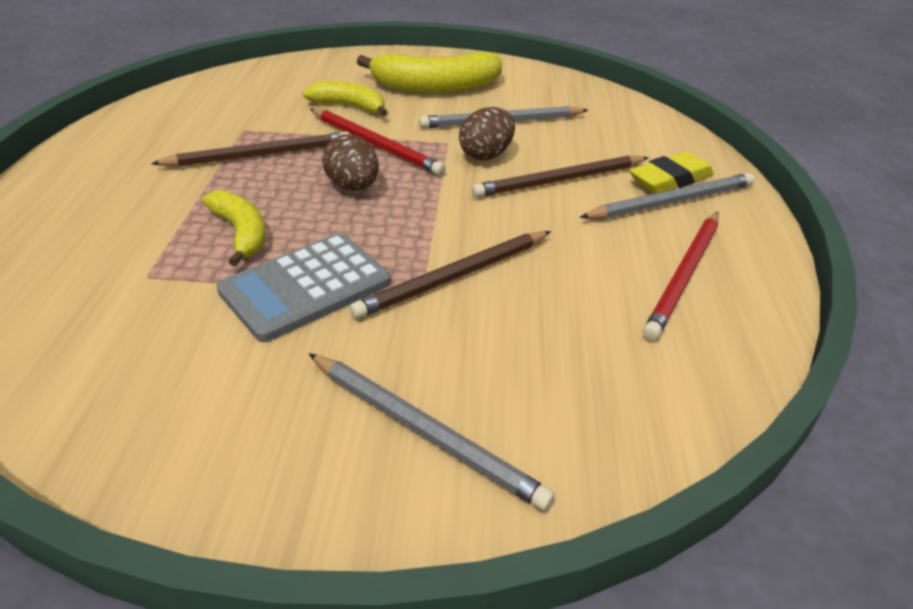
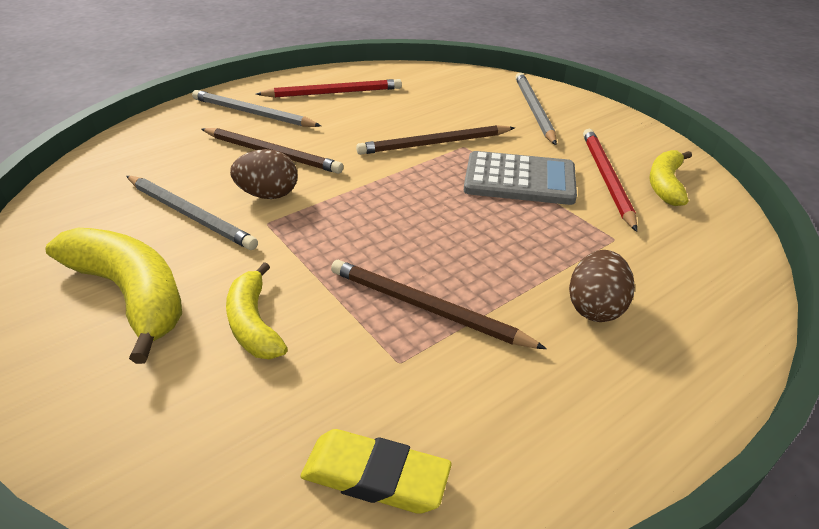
camera: 130 degrees left, 0 degrees up
yellow banana [202,190,265,266] -> yellow banana moved to [649,150,692,206]
red pencil [310,109,445,175] -> red pencil moved to [583,129,637,232]
brown egg [322,134,379,191] -> brown egg moved to [569,250,635,322]
brown pencil [350,231,551,319] -> brown pencil turned 150 degrees clockwise [356,125,515,155]
yellow eraser [629,151,714,193] -> yellow eraser moved to [301,429,452,514]

